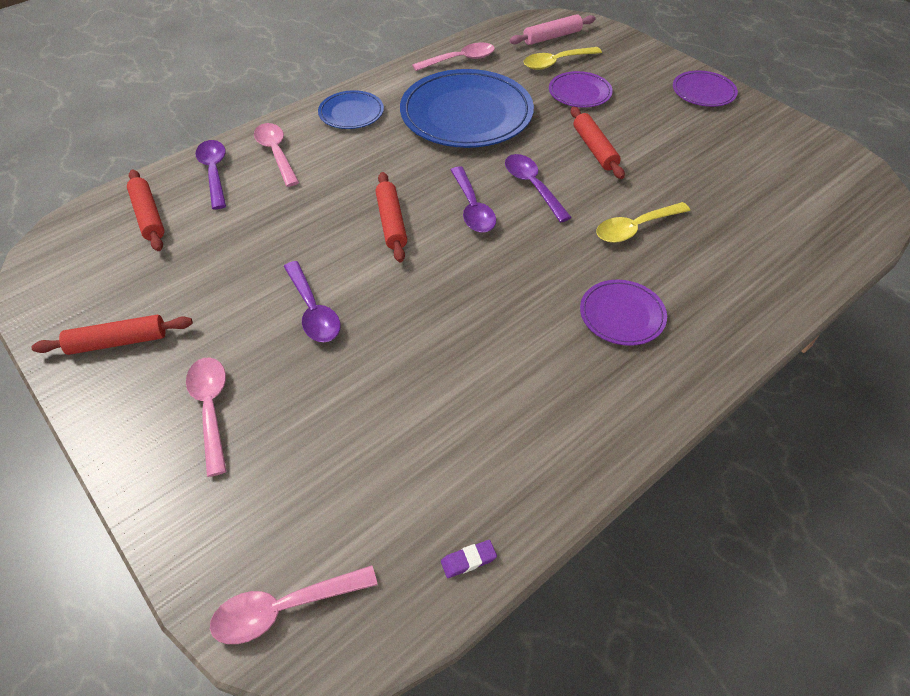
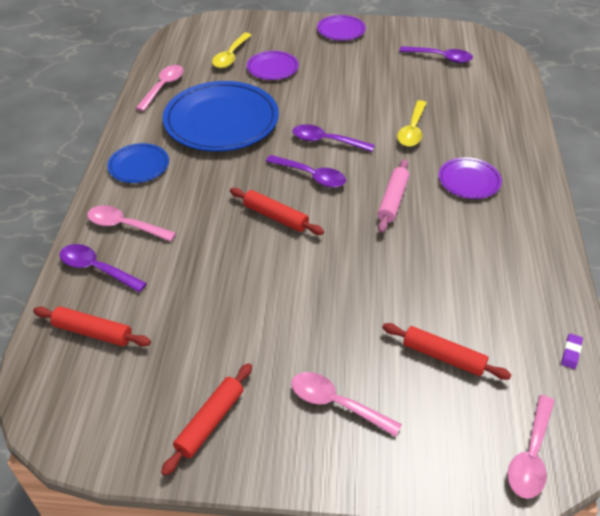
camera: 45 degrees left, 5 degrees down
purple spoon [284,261,341,342] -> purple spoon moved to [399,46,473,63]
pink rolling pin [509,14,595,45] -> pink rolling pin moved to [378,159,409,233]
red rolling pin [571,107,625,179] -> red rolling pin moved to [382,323,512,380]

